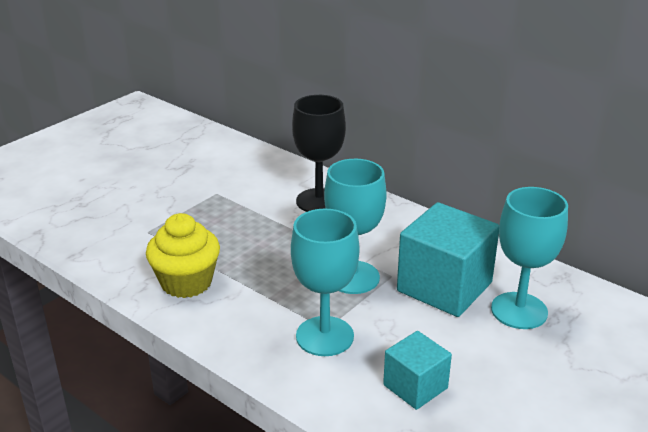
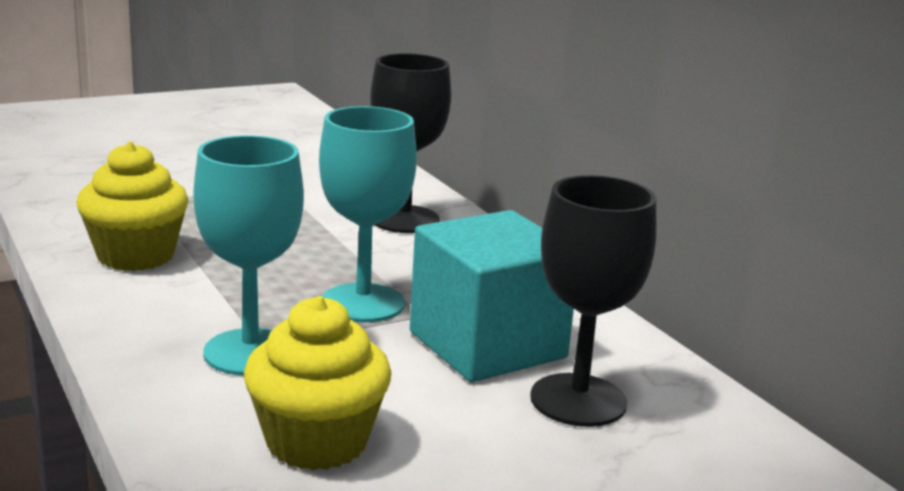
camera: 20 degrees right, 10 degrees down
turquoise cube [383,331,452,410] -> yellow cupcake [244,296,391,470]
turquoise goblet [491,187,568,329] -> black goblet [530,175,657,427]

